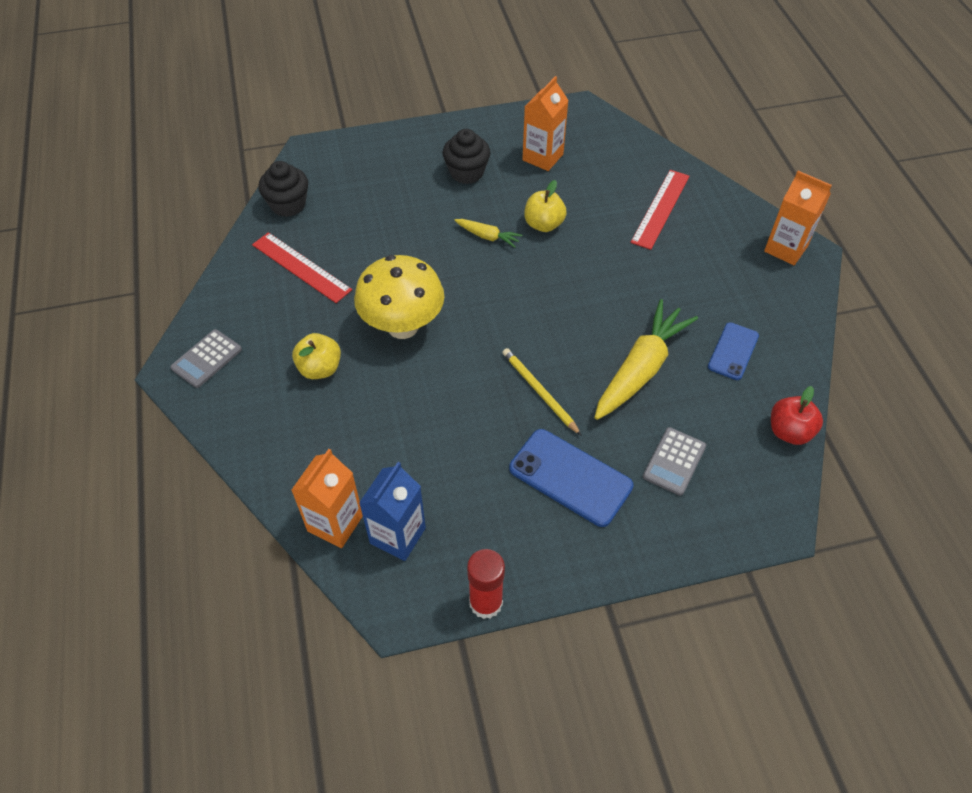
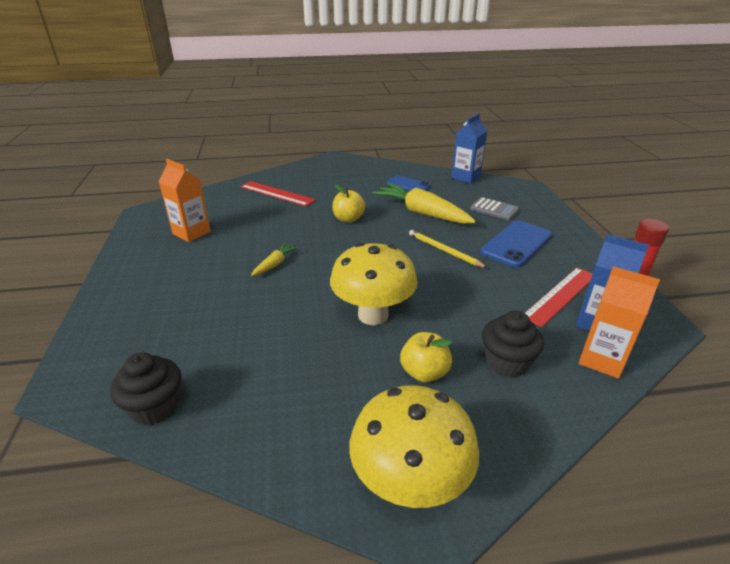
camera: 85 degrees left, 20 degrees down
grey calculator [170,329,242,388] -> yellow mushroom [349,385,479,508]
red ruler [252,232,352,303] -> red ruler moved to [525,267,592,327]
black cupcake [443,129,491,184] -> black cupcake moved to [482,310,544,377]
yellow pencil [502,348,582,436] -> yellow pencil turned 75 degrees clockwise [409,230,488,268]
yellow apple [524,180,567,232] -> yellow apple moved to [332,184,365,223]
orange carton [764,171,832,265] -> none
red apple [771,386,823,445] -> blue carton [451,113,487,184]

